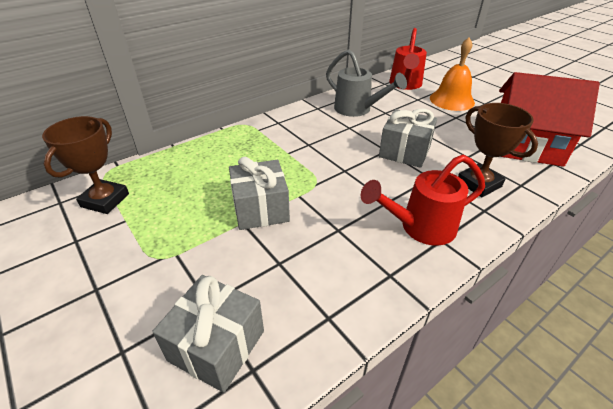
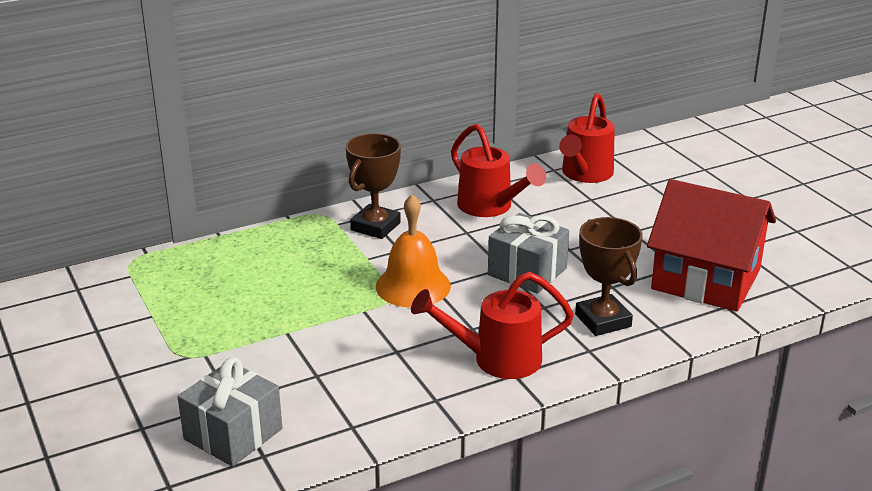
camera: 10 degrees right, 10 degrees down
brown trophy [42,116,129,214] -> brown trophy moved to [346,133,401,239]
grey gift [229,157,290,230] -> none
grey watering can [326,49,407,117] -> red watering can [451,124,546,217]
orange bell [430,38,475,111] -> orange bell moved to [376,194,451,308]

